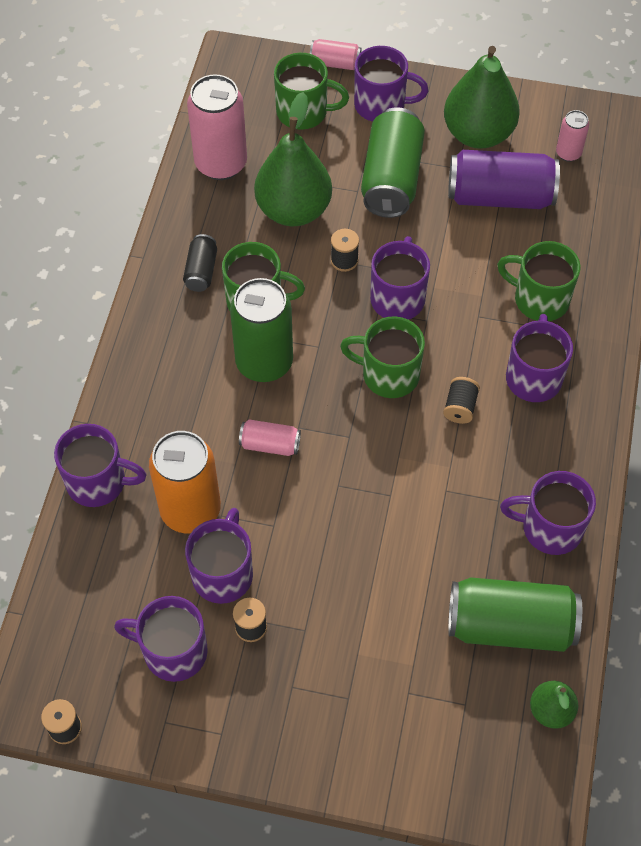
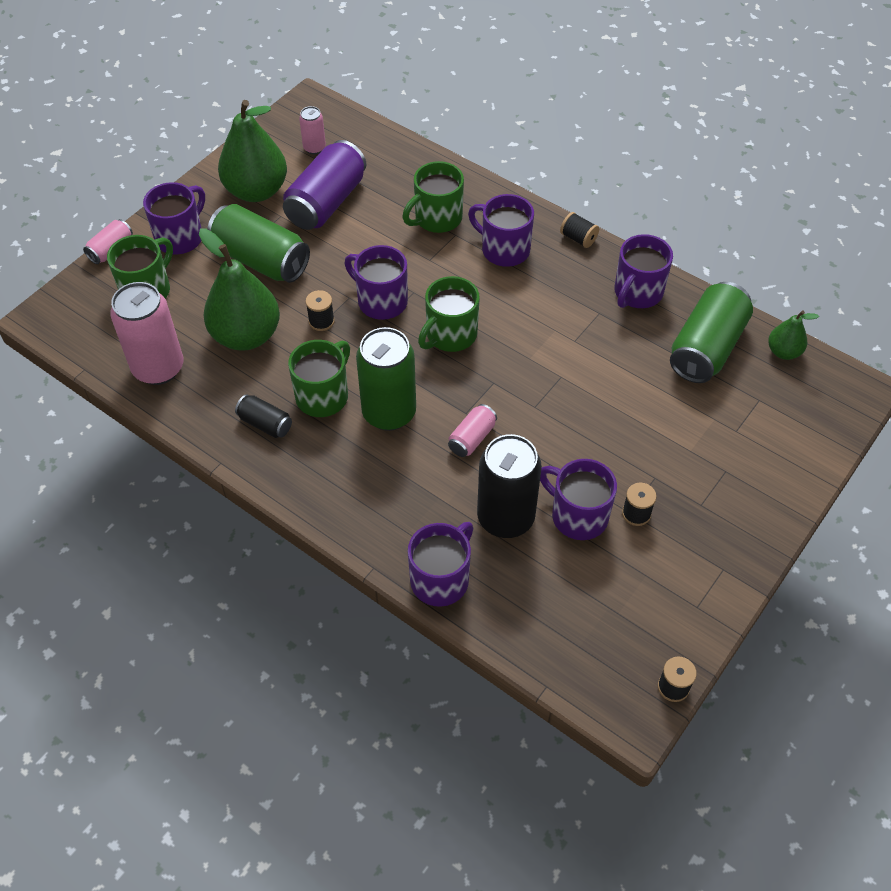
camera: 65 degrees left, 5 degrees down
purple mug [114,596,208,682] -> none
orange can [149,431,221,534] -> black can [477,434,542,538]
black spool [443,377,480,424] -> black spool moved to [560,212,599,248]

